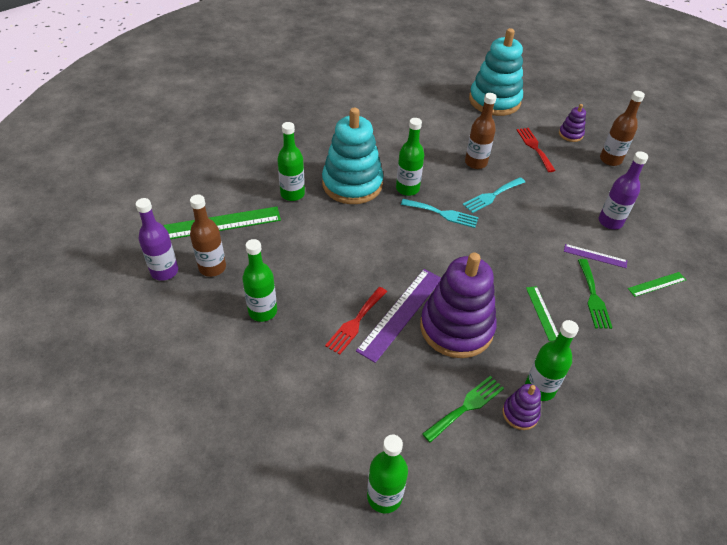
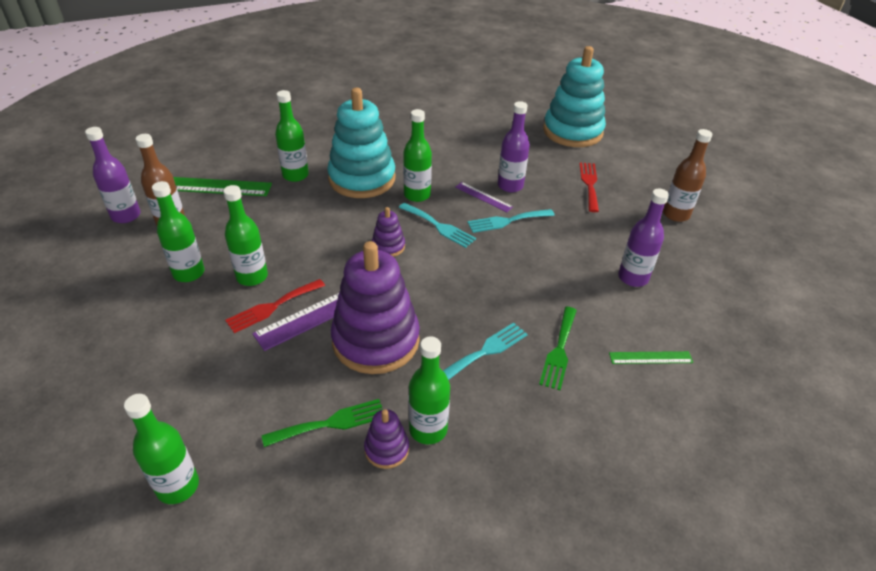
camera: 20 degrees right, 5 degrees down
brown bottle [465,93,497,169] -> purple bottle [498,101,530,192]
green ruler [526,286,558,341] -> turquoise fork [443,322,528,380]
purple stacking toy [559,104,586,142] -> purple stacking toy moved to [372,207,405,257]
purple ruler [564,244,627,268] -> purple ruler moved to [455,182,513,212]
none -> green bottle [223,185,268,286]

